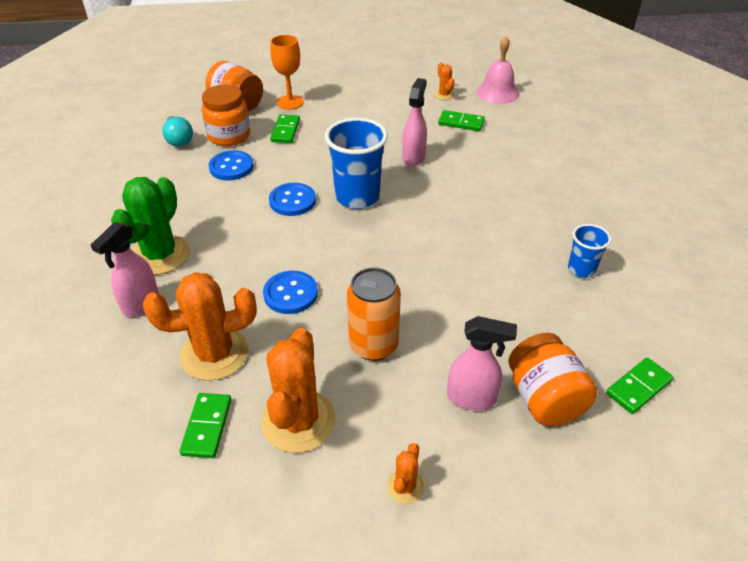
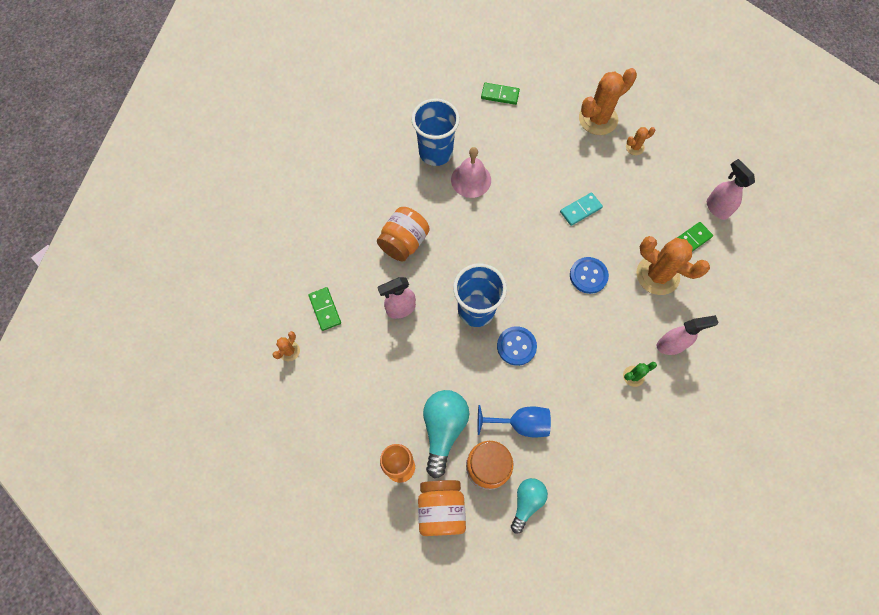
camera: 130 degrees left, 25 degrees up
green cactus [111,177,190,275] -> green cactus [623,362,657,387], size x0.47
blue button [209,150,254,180] -> blue goblet [478,405,551,437]
orange cactus [261,328,336,453] -> orange cactus moved to [579,68,637,135]
green domino [270,114,300,143] -> turquoise light bulb [423,390,469,478]
orange can [347,267,401,361] -> turquoise domino [560,192,603,226]
pink spray bottle [447,316,517,410] -> pink spray bottle moved to [707,159,755,220]
pink bell [476,37,519,104] -> pink bell moved to [451,147,491,198]
orange jar [508,333,598,426] -> orange jar moved to [377,207,430,262]
blue cup [568,224,611,278] -> blue cup [412,98,460,166], size x1.82

